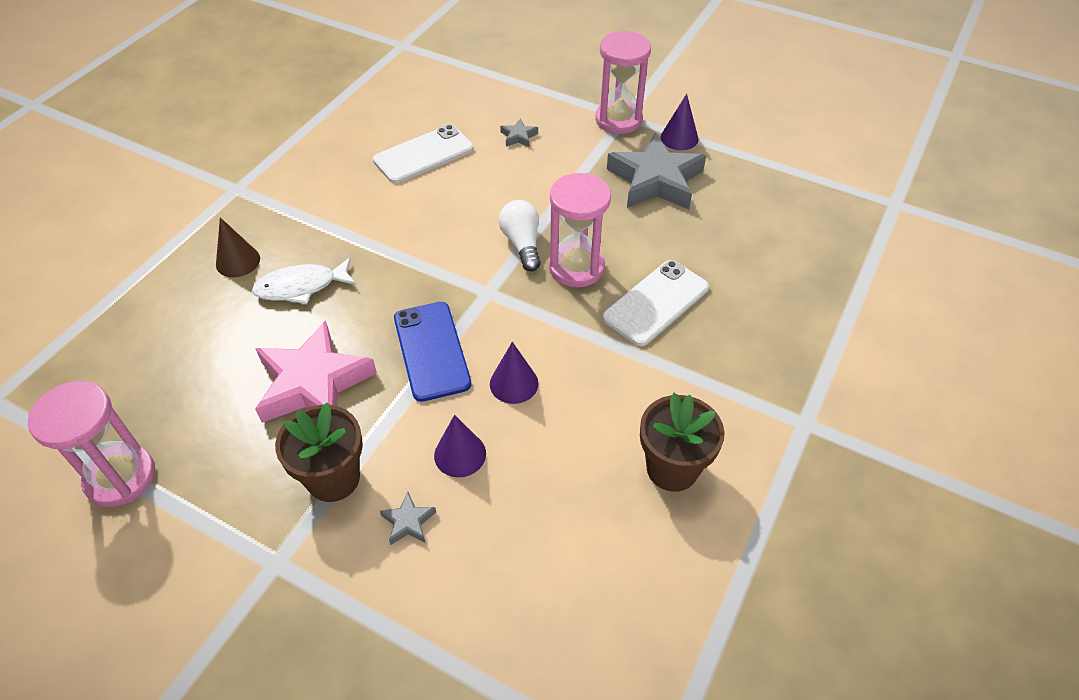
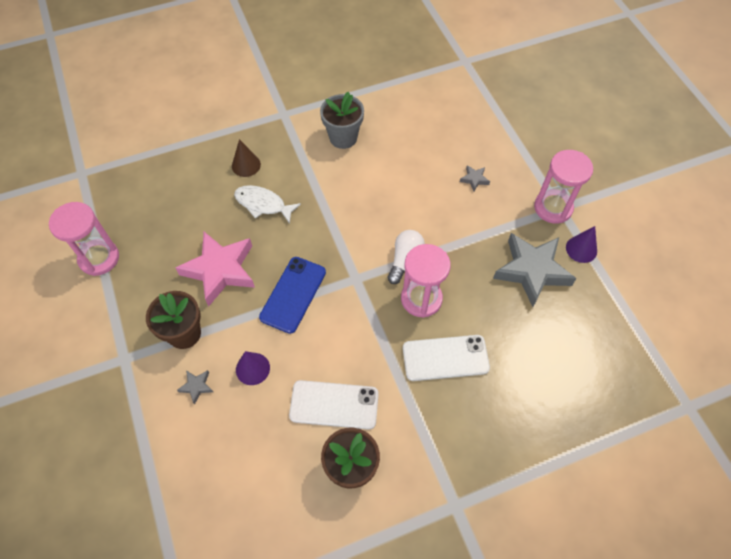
camera: 40 degrees right, 10 degrees up
white phone [373,124,474,184] -> white phone moved to [289,380,379,430]
purple cone [490,342,539,404] -> none
none -> grey flower pot [320,92,364,149]

